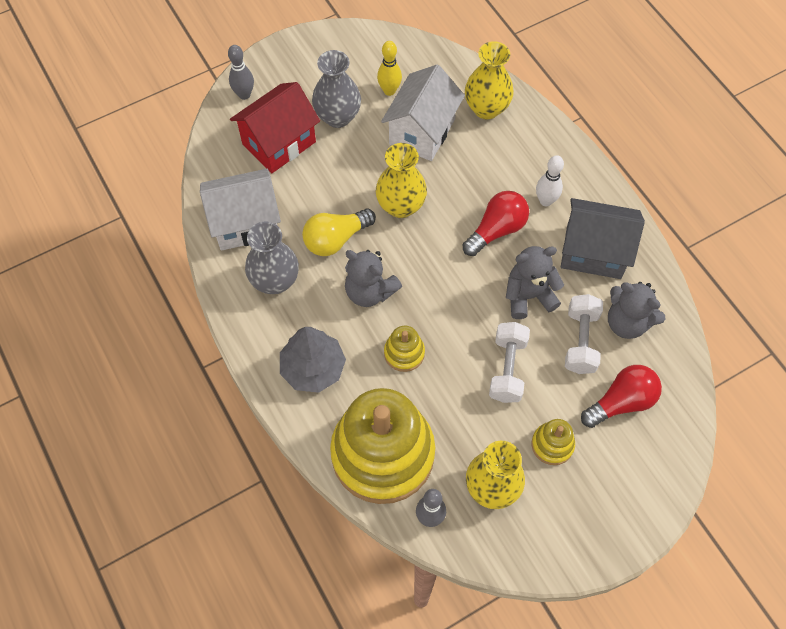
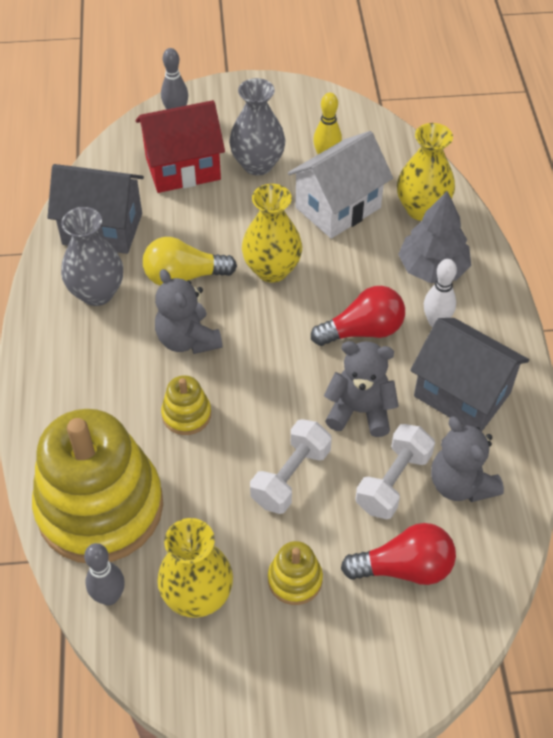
camera: 25 degrees right, 10 degrees down
white house [200,169,281,251] -> grey house [47,164,144,254]
grey tree [280,327,346,393] -> grey tree moved to [398,191,471,283]

